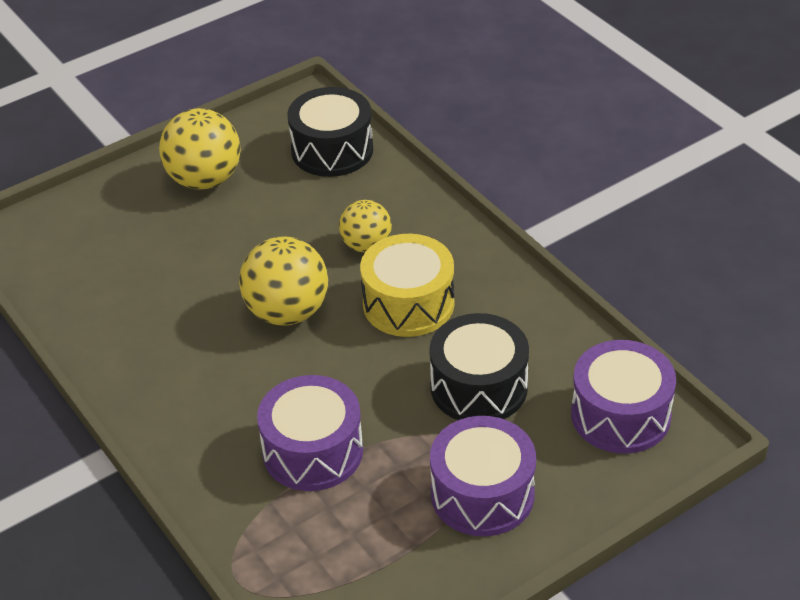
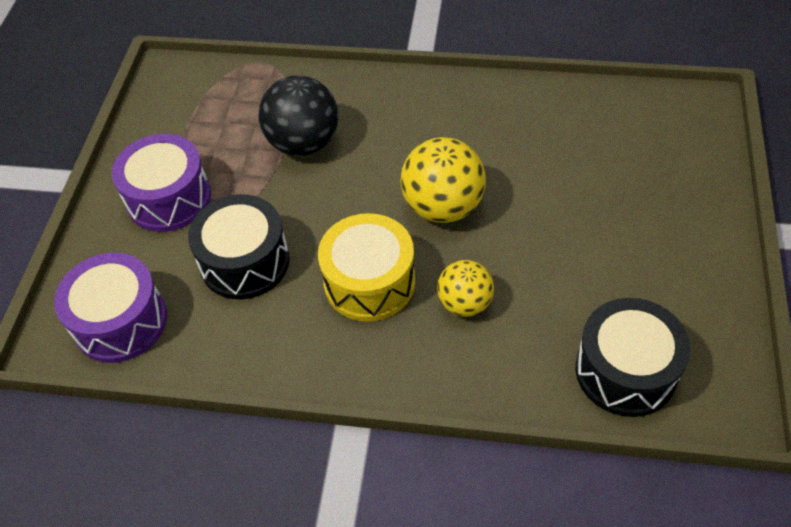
camera: 135 degrees right, 10 degrees up
yellow ball [159,108,241,190] -> none
purple drum [257,375,363,491] -> black ball [259,75,339,156]

